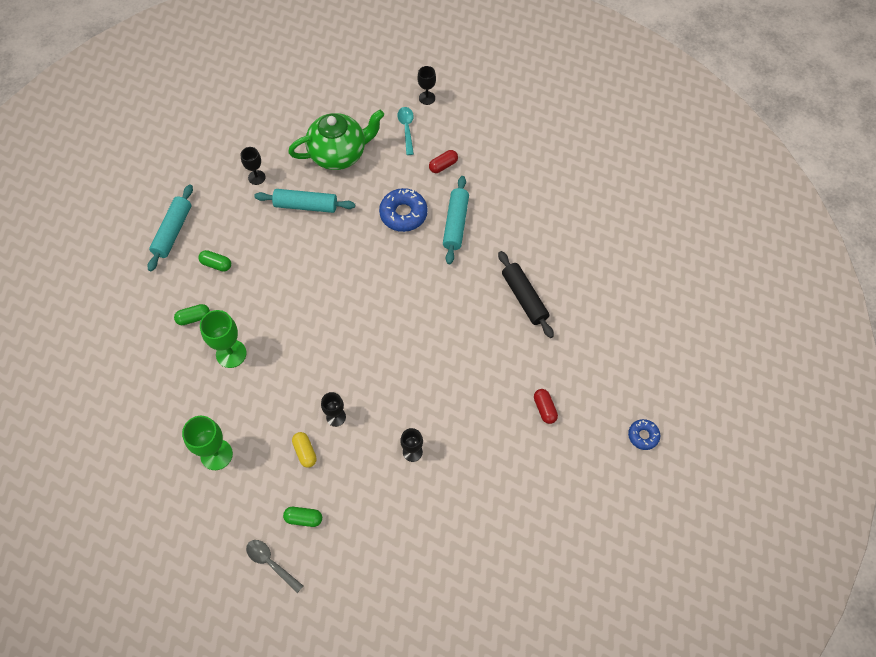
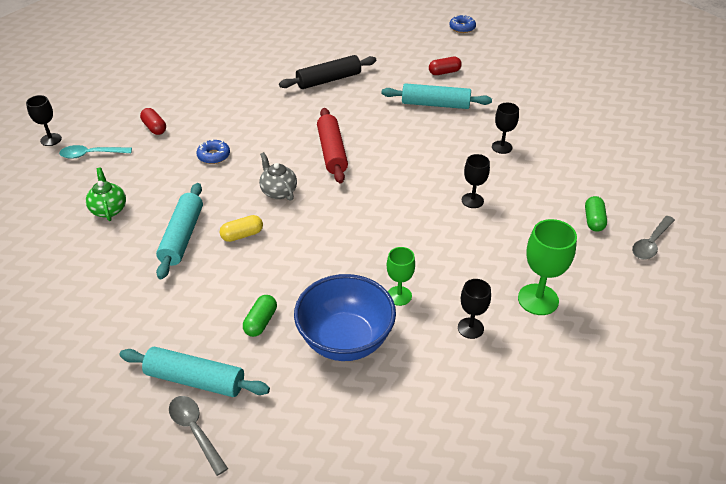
camera: 90 degrees left, 20 degrees down
green capsule [174,304,210,325] -> blue bowl [294,274,396,361]
green goblet [200,310,247,368] -> green goblet [387,247,415,306], size x0.63
black goblet [241,147,266,185] -> black goblet moved to [458,279,491,339]
green teapot [288,110,385,170] -> green teapot [86,167,126,221], size x0.50
yellow capsule [292,432,317,468] -> yellow capsule moved to [220,215,263,242]
blue donut [379,188,428,232] -> blue donut [197,139,230,164], size x0.58
turquoise rolling pin [443,176,469,264] -> turquoise rolling pin moved to [381,83,492,109]
none -> grey spoon [169,396,228,476]
none -> grey teapot [259,152,297,201]
none -> red rolling pin [317,108,348,183]

